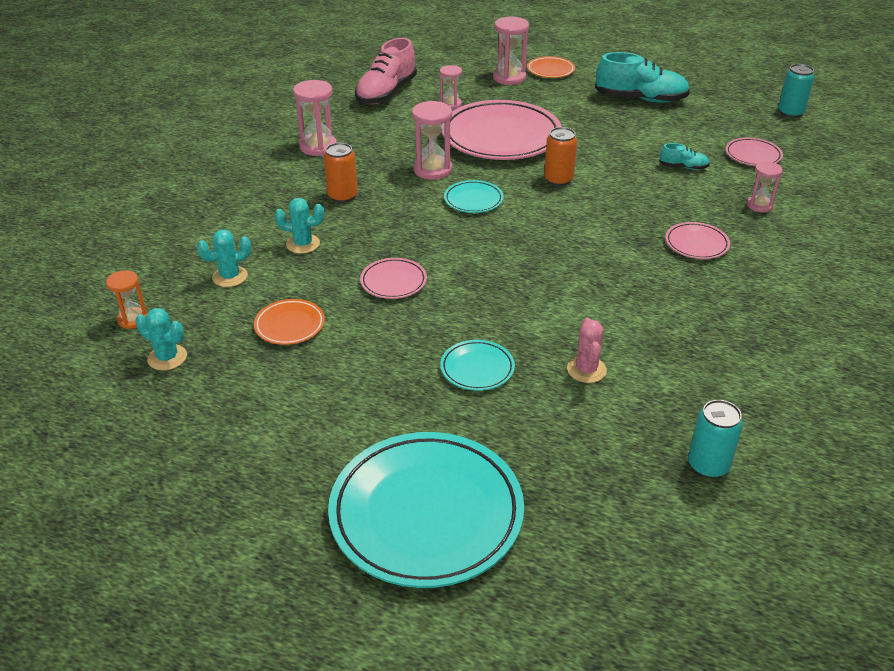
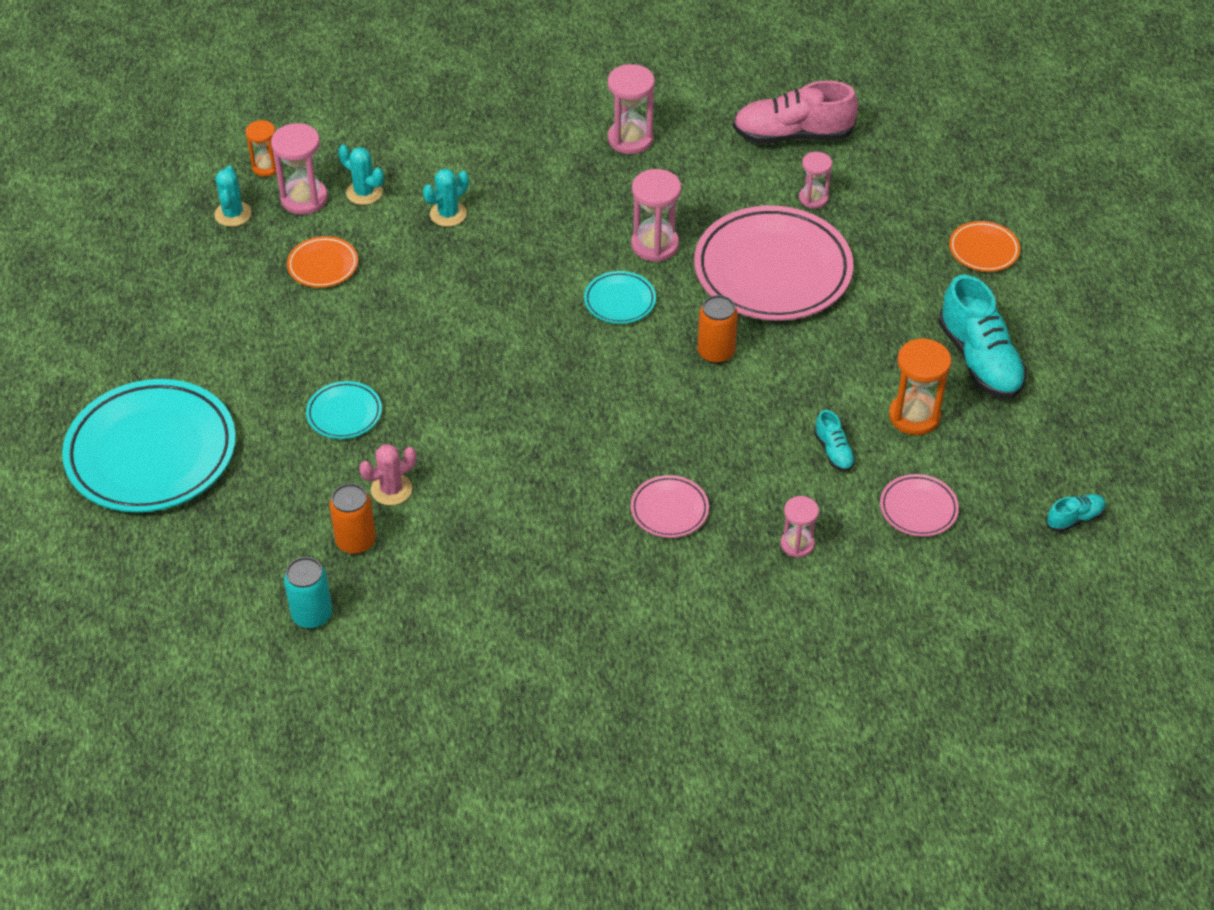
camera: 60 degrees right, 10 degrees up
turquoise cactus [275,198,324,254] -> turquoise cactus turned 75 degrees clockwise [423,168,469,227]
orange can [324,143,358,203] -> orange can moved to [329,483,376,554]
pink plate [360,258,427,299] -> none
pink hourglass [493,17,529,85] -> pink hourglass moved to [271,123,328,215]
turquoise can [778,64,815,118] -> turquoise shoe [1046,494,1106,532]
none -> orange hourglass [889,338,951,435]

